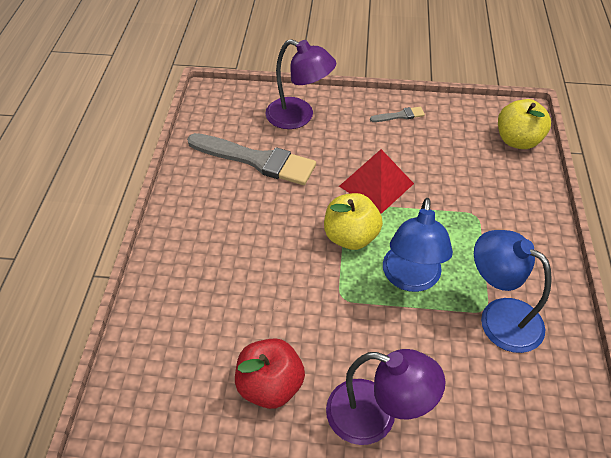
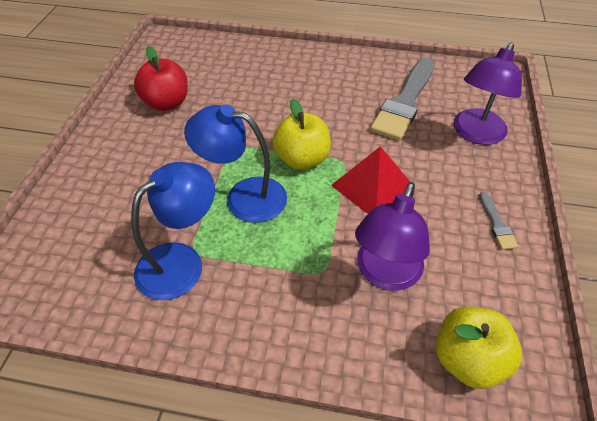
camera: 95 degrees right, 0 degrees up
purple lamp [326,349,446,445] -> purple lamp moved to [355,182,430,291]

